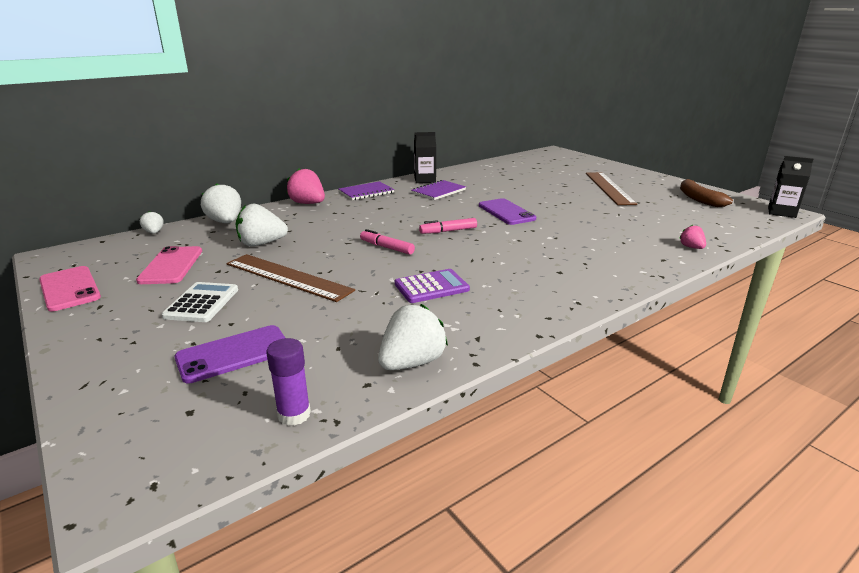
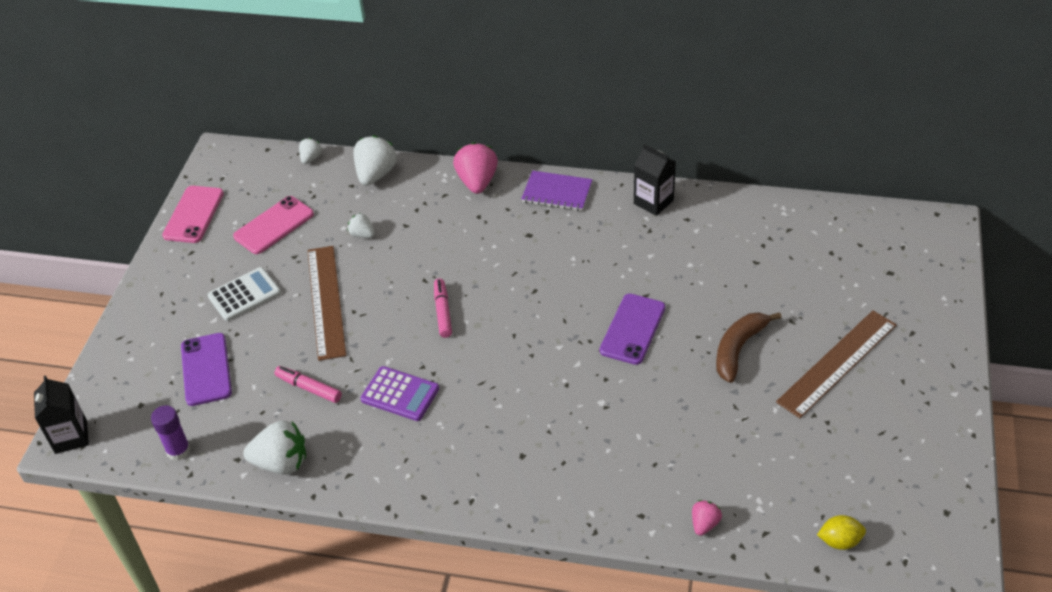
camera: 50 degrees right, 20 degrees up
purple phone [175,325,285,383] -> purple phone turned 60 degrees clockwise [181,333,232,406]
white strawberry [236,204,288,246] -> white strawberry [348,213,375,238], size x0.54
purple notebook [411,180,466,200] -> none
pink marker [419,218,477,234] -> pink marker moved to [274,366,342,403]
brown banana [680,179,733,207] -> brown banana moved to [716,312,782,383]
black carton [768,156,813,218] -> black carton moved to [34,375,89,454]
none -> yellow lemon [817,515,866,550]

